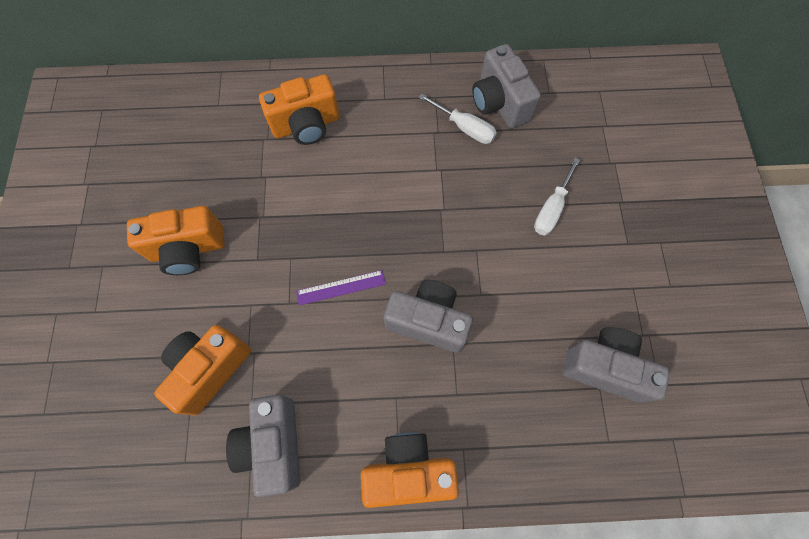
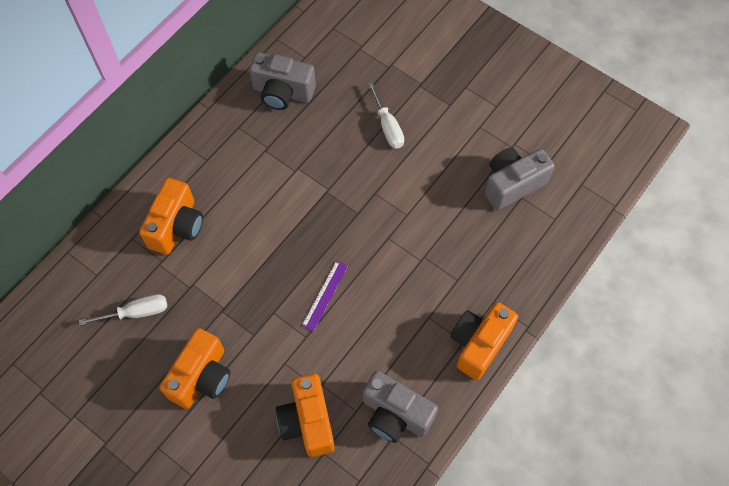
camera: 50 degrees left, 5 degrees down
grey camera [384,280,473,353] -> none
white screwdriver [418,93,497,144] -> white screwdriver moved to [79,294,167,326]

